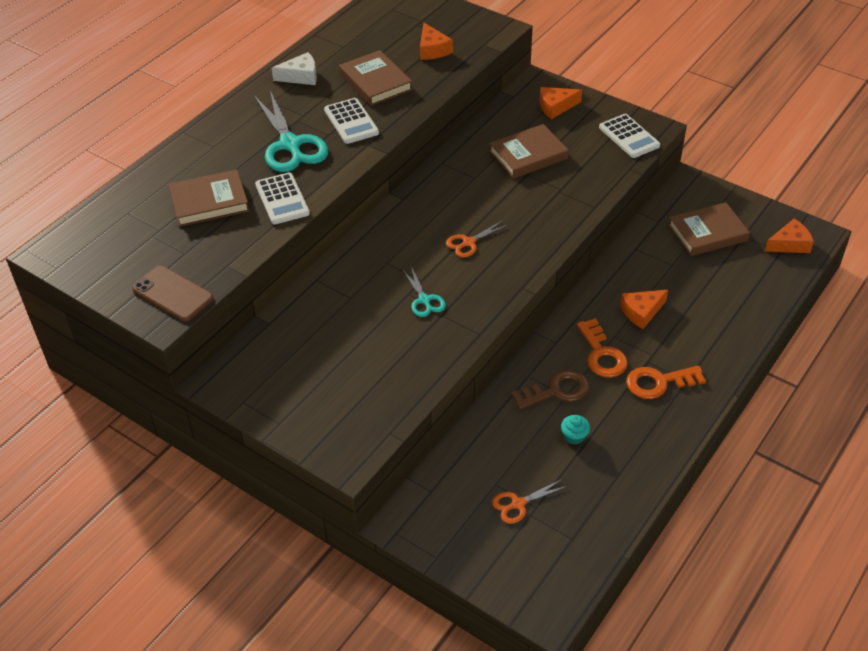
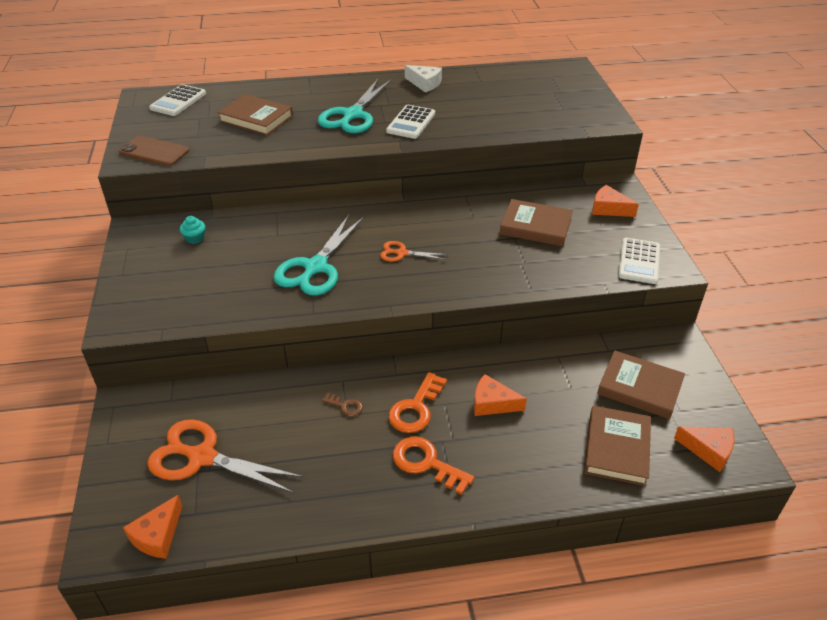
camera: 45 degrees right, 5 degrees down
brown phone [132,266,213,321] -> brown phone turned 60 degrees counterclockwise [119,136,189,166]
white calculator [255,172,310,224] -> white calculator moved to [149,84,206,116]
brown book [339,50,412,106] -> brown book moved to [584,406,651,486]
turquoise scissors [402,267,446,317] -> turquoise scissors [274,215,364,296], size x1.97
orange cheese [420,23,453,60] -> orange cheese moved to [123,495,182,559]
orange scissors [492,479,568,524] -> orange scissors [147,419,303,493], size x1.97
brown key [511,369,589,410] -> brown key [322,393,363,416], size x0.53
turquoise cupcake [561,415,590,445] -> turquoise cupcake moved to [180,216,205,244]

